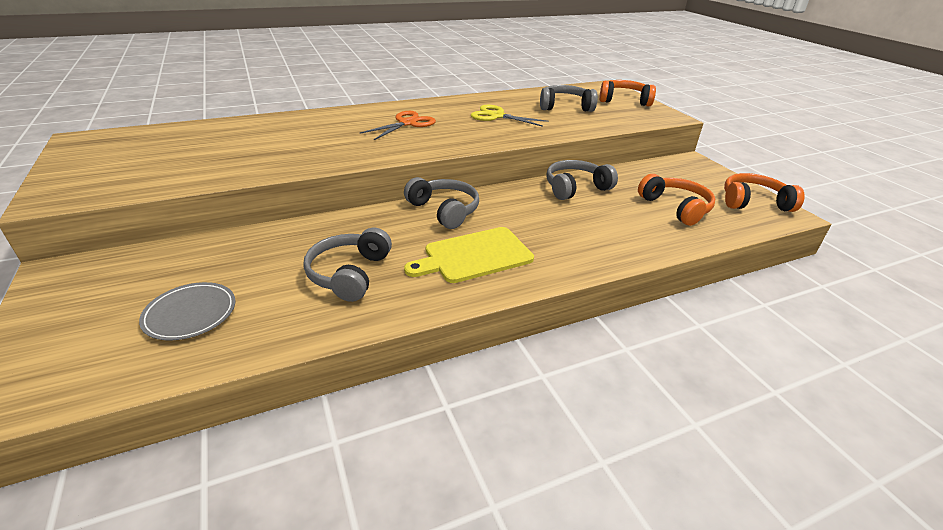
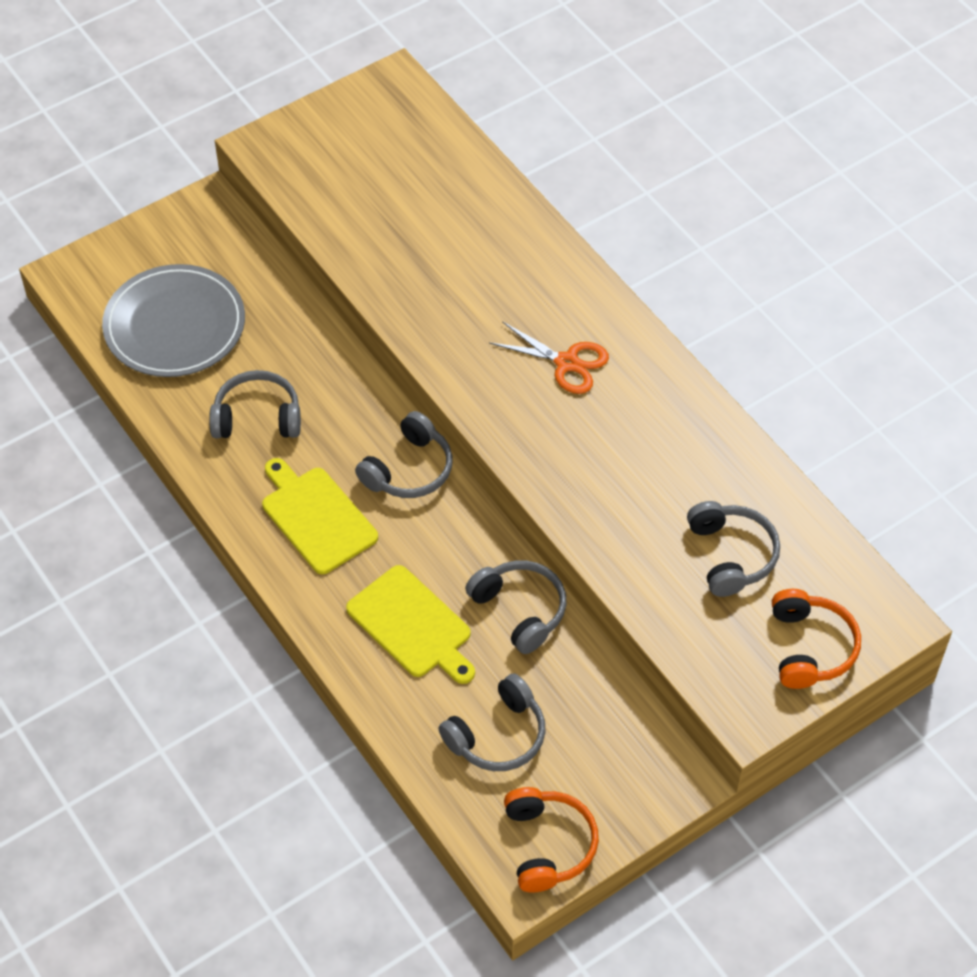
camera: 80 degrees right, 20 degrees up
grey plate [139,282,235,340] -> grey plate [102,264,245,377], size x1.85
yellow scissors [471,105,549,127] -> none
orange headphones [638,174,715,226] -> grey headphones [439,673,545,771]
none -> yellow cutting board [346,565,475,684]

